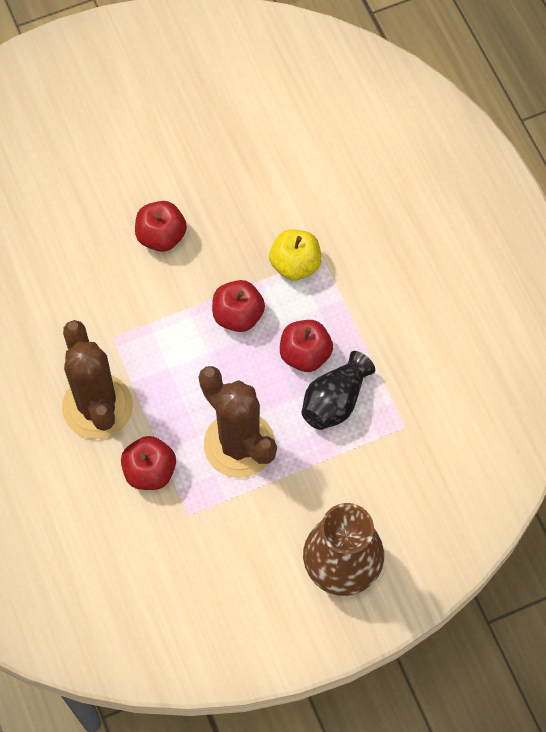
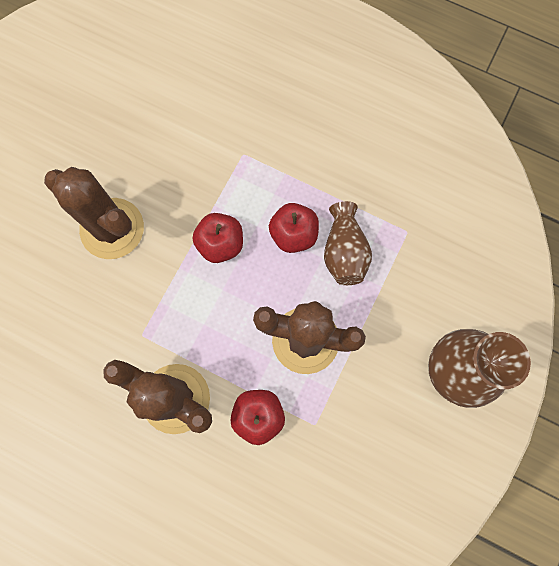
camera: 40 degrees left, 10 degrees up
red apple [135,201,187,252] -> brown cactus [44,167,144,259]
yellow apple [269,229,321,281] -> none
black vase [302,351,375,430] -> brown vase [324,201,372,285]

